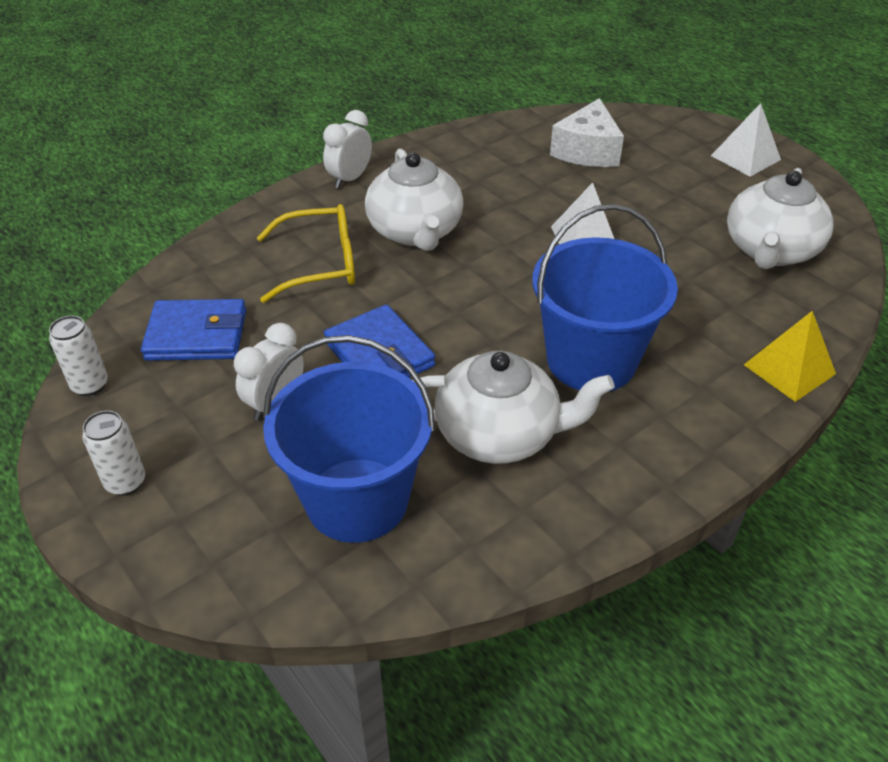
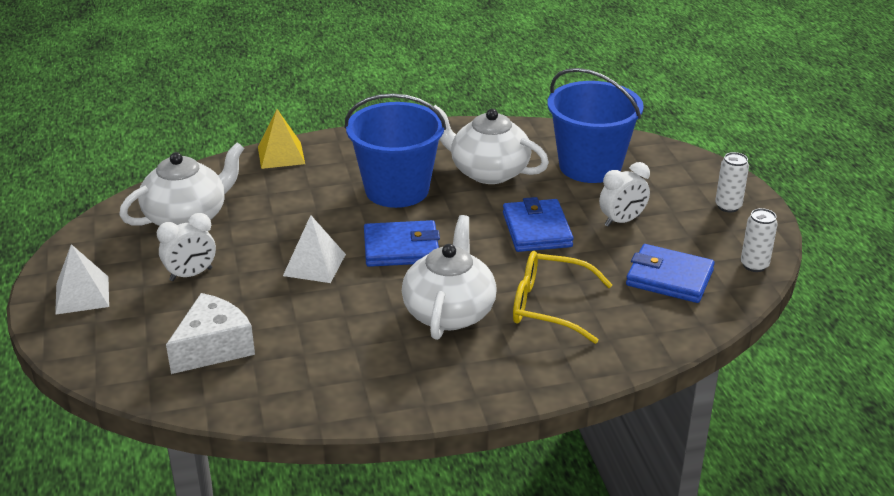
camera: 155 degrees left, 10 degrees down
white clock [323,110,372,188] -> white clock moved to [157,213,216,281]
none -> blue wallet [364,220,440,267]

